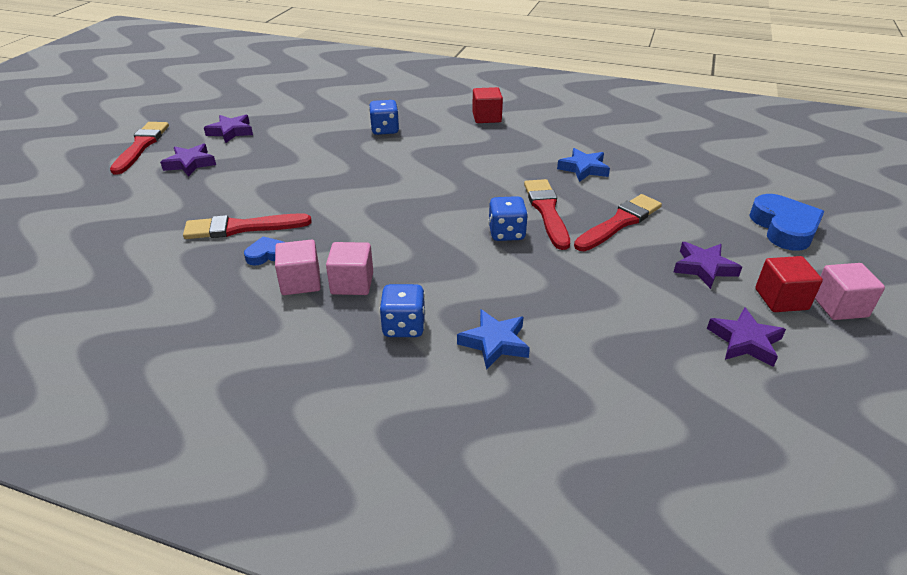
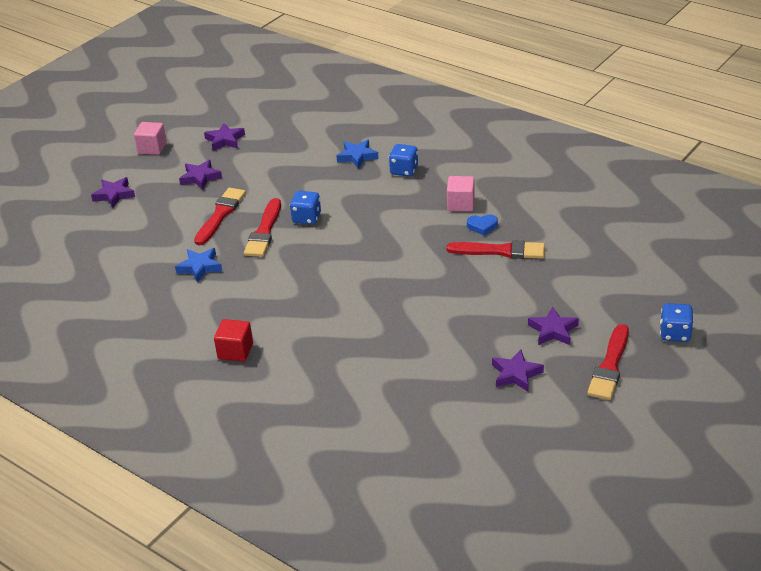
camera: 160 degrees left, 0 degrees up
pink cube [326,242,373,295] -> none
blue dice [369,100,399,135] -> blue dice moved to [660,303,694,342]
red brush [574,194,662,251] -> red brush turned 135 degrees clockwise [194,188,246,245]
blue heart [749,194,824,251] -> purple star [91,177,135,208]
red cube [755,256,823,312] -> none

